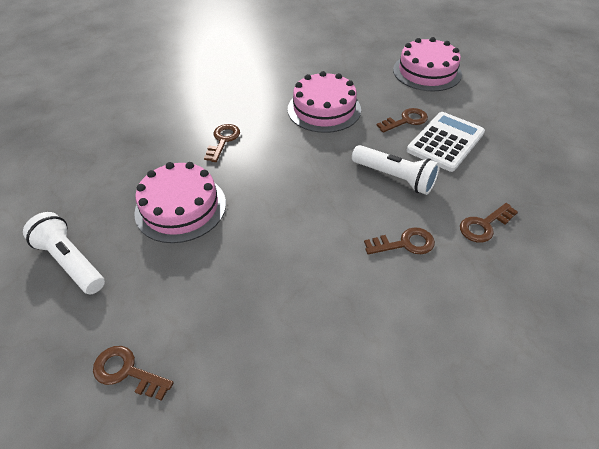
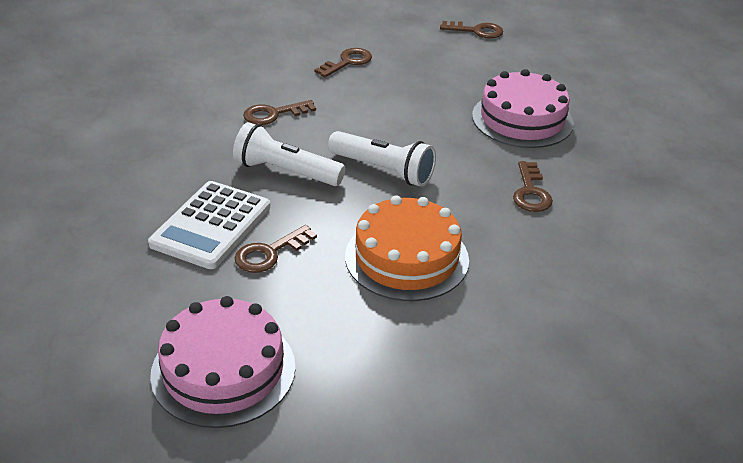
camera: 165 degrees right, 10 degrees down
white flashlight [23,212,105,294] -> white flashlight moved to [328,131,436,187]
pink cake [288,71,361,133] -> orange cake [345,195,469,301]
brown key [460,203,518,243] -> brown key moved to [315,48,372,78]

